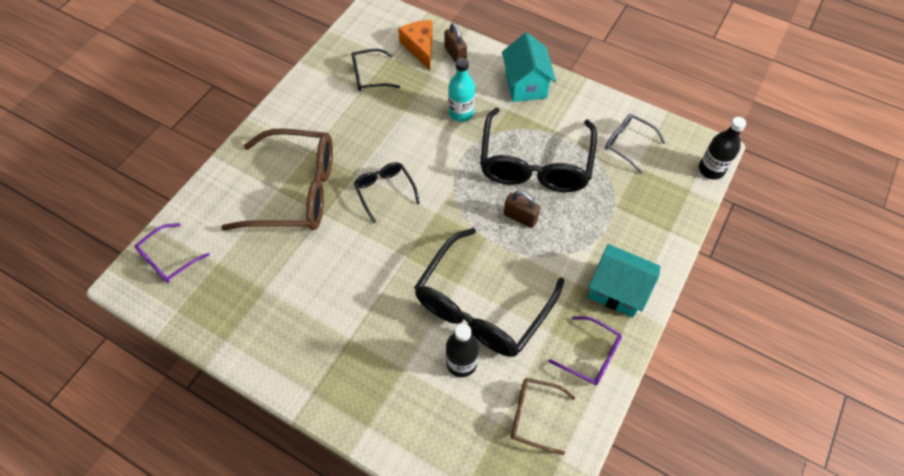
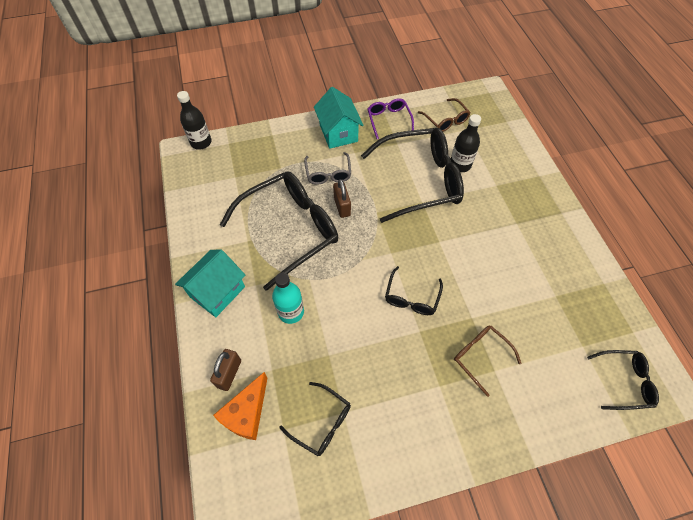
camera: 135 degrees left, 0 degrees up
purple glasses [134,223,209,283] -> black glasses [587,350,659,410]
brown glasses [221,128,333,231] -> brown glasses [454,325,521,397], size x0.48
grey glasses [605,114,666,174] -> grey glasses moved to [304,152,351,185]

